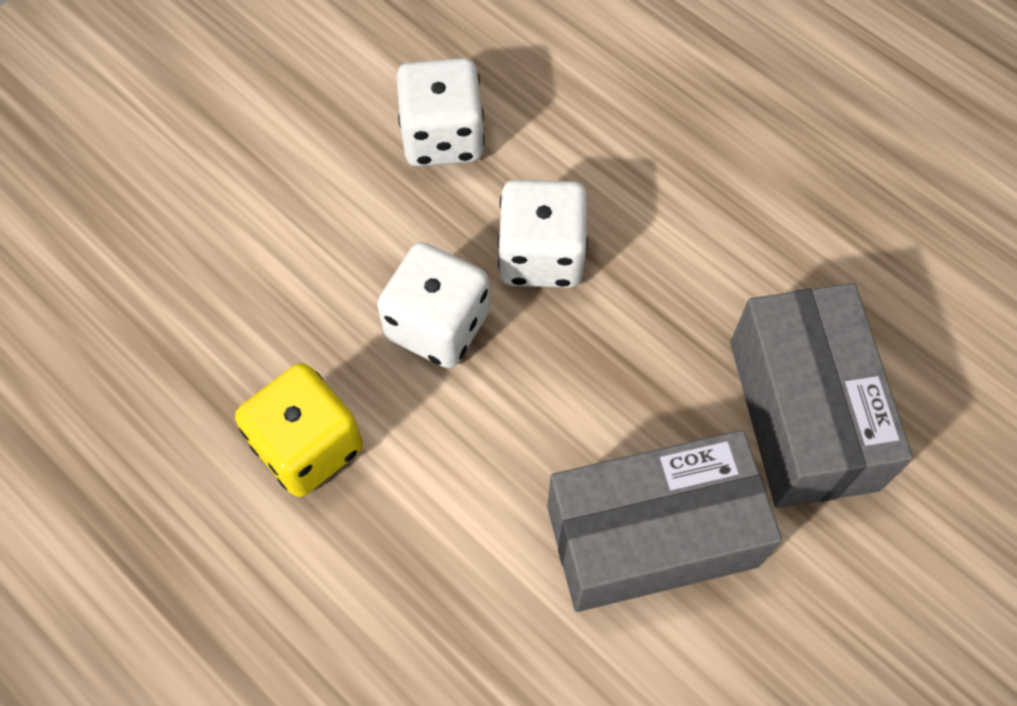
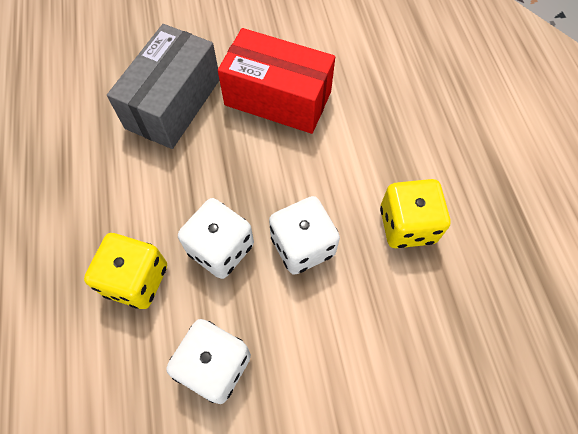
camera: 145 degrees left, 0 degrees up
grey box [547,430,782,612] -> red box [218,28,335,134]
none -> yellow dice [84,233,167,309]

